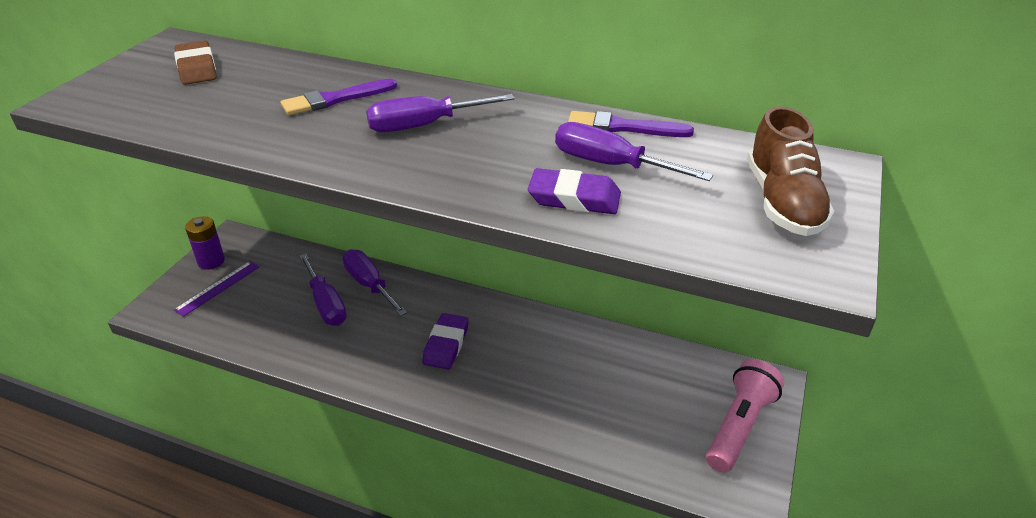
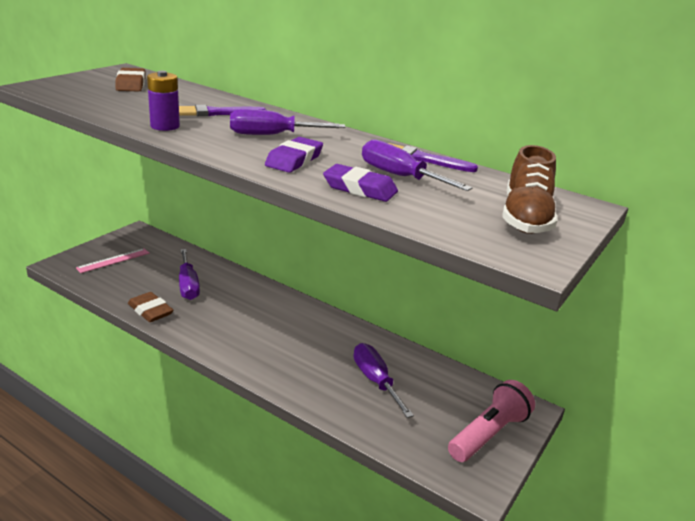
camera: 10 degrees right, 10 degrees down
purple ruler [174,261,259,317] -> pink ruler [76,248,150,273]
purple battery [185,216,225,270] -> purple battery moved to [147,71,180,131]
purple screwdriver [343,249,407,316] -> purple screwdriver moved to [354,343,414,418]
purple eraser [422,313,469,369] -> purple eraser moved to [265,137,323,173]
none -> brown eraser [128,292,174,322]

